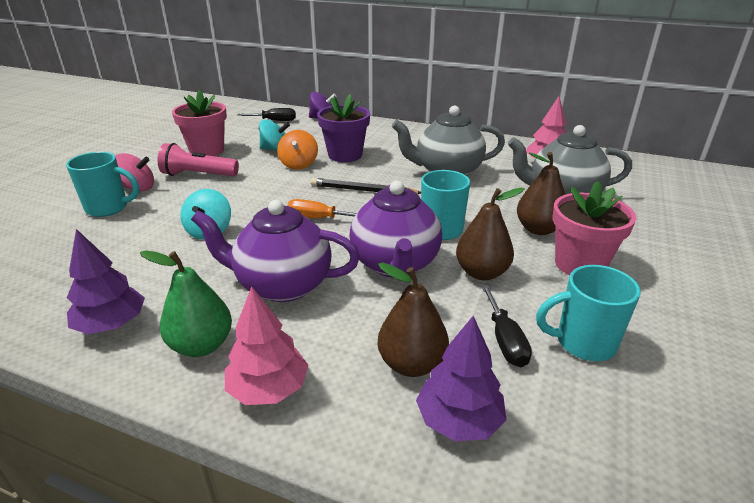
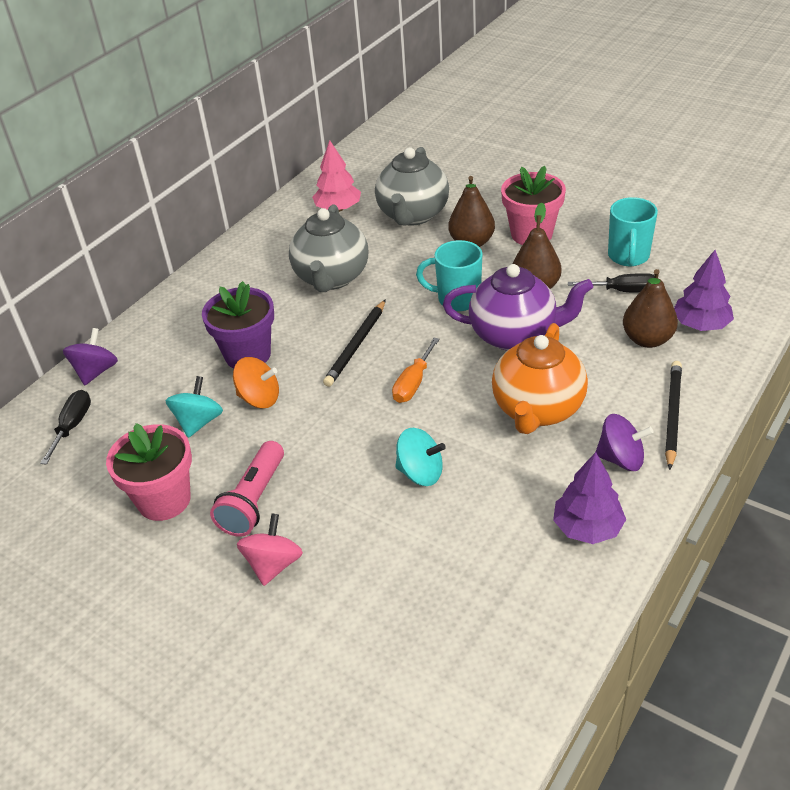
camera: 75 degrees left, 10 degrees up
turquoise mug [66,152,139,217] -> none
green pear [140,250,232,357] -> purple spinning top [596,414,654,471]
purple teapot [191,200,360,302] -> orange teapot [492,323,588,434]
pink tree [225,286,309,405] -> black pencil [665,361,682,470]

